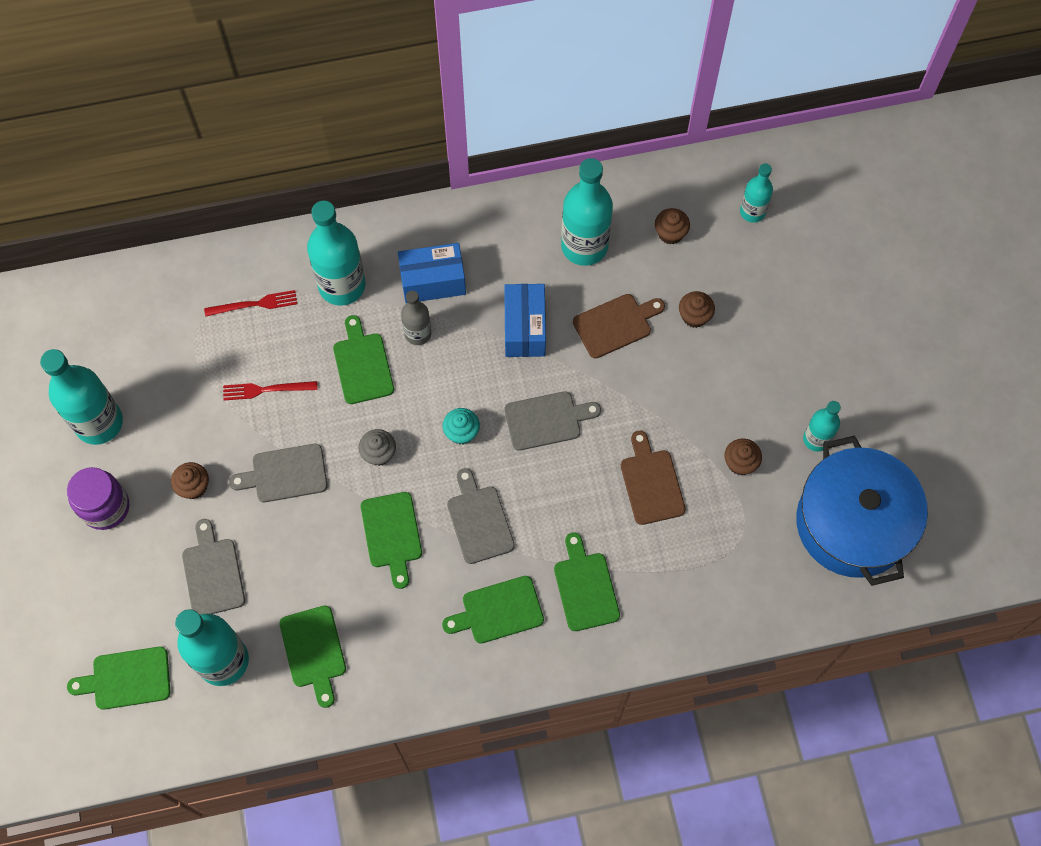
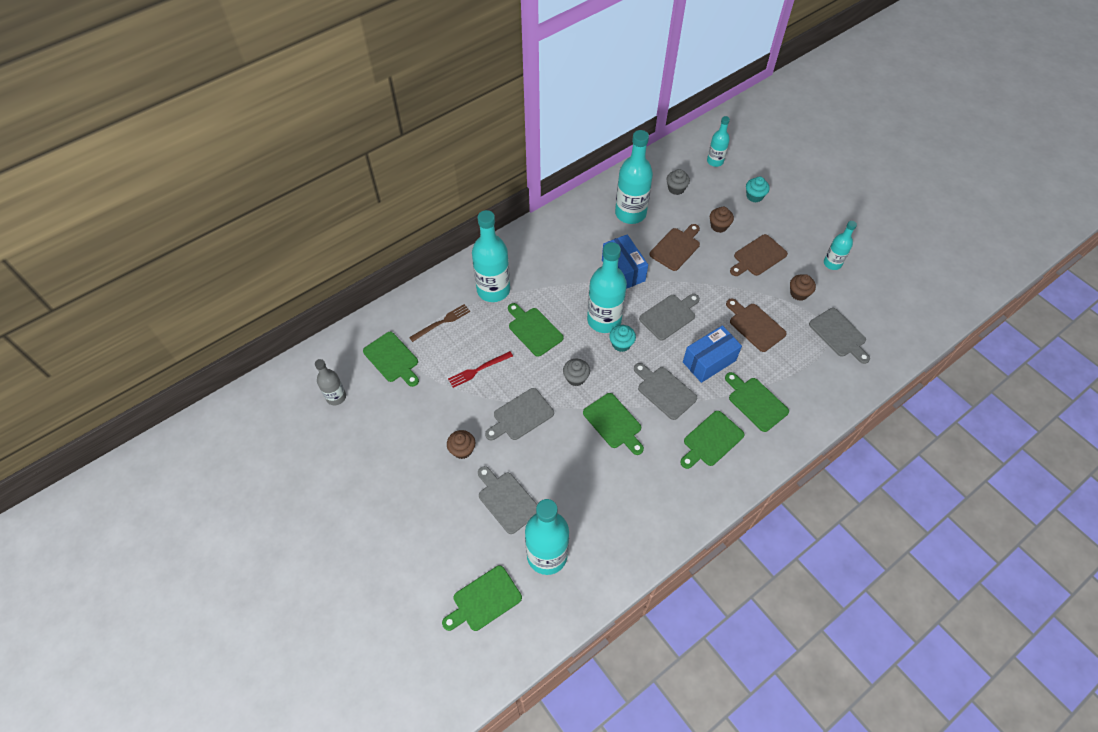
camera: 25 degrees left, 10 degrees down
turquoise bottle [40,349,123,445] -> turquoise bottle moved to [587,242,627,333]
purple jar [67,467,129,530] -> none
red fork [204,290,297,317] -> brown fork [409,304,470,342]
green cutting board [279,605,346,708] -> green cutting board moved to [363,332,419,387]
blue box [398,243,466,303] -> blue box moved to [683,325,742,383]
grey bottle [401,291,431,345] -> grey bottle moved to [315,359,346,405]
brown cupcake [655,208,690,245] -> grey cupcake [667,169,690,195]
blue pot [796,436,928,586] -> none
none -> brown cutting board [730,234,788,276]
none -> turquoise cupcake [746,177,770,203]
none -> grey cutting board [809,308,870,364]

